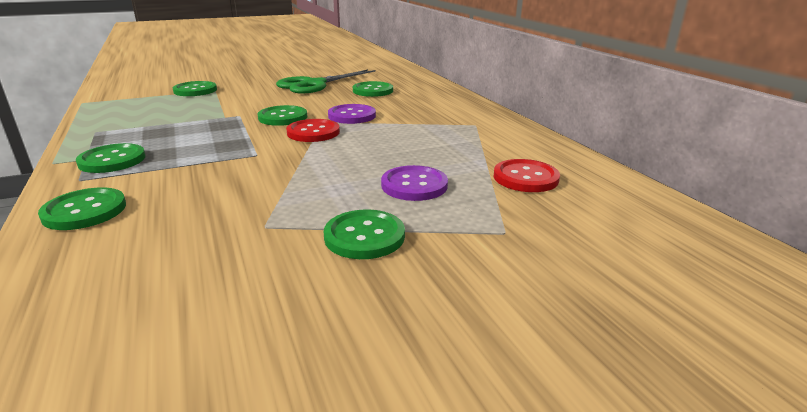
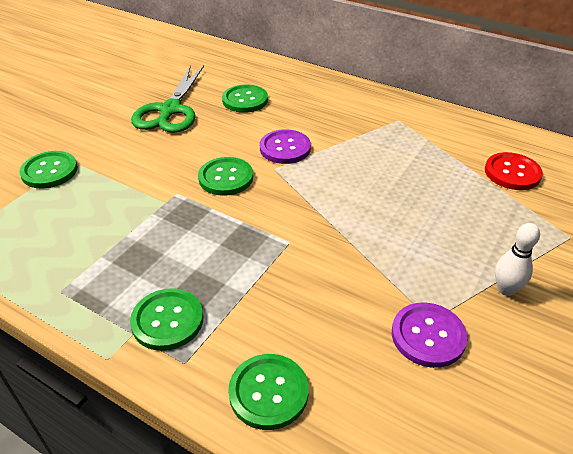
camera: 35 degrees left, 15 degrees up
red button [286,119,340,142] -> none
green button [324,209,405,259] -> white bowling pin [495,223,540,296]
purple button [381,165,448,201] -> purple button moved to [392,302,467,368]

